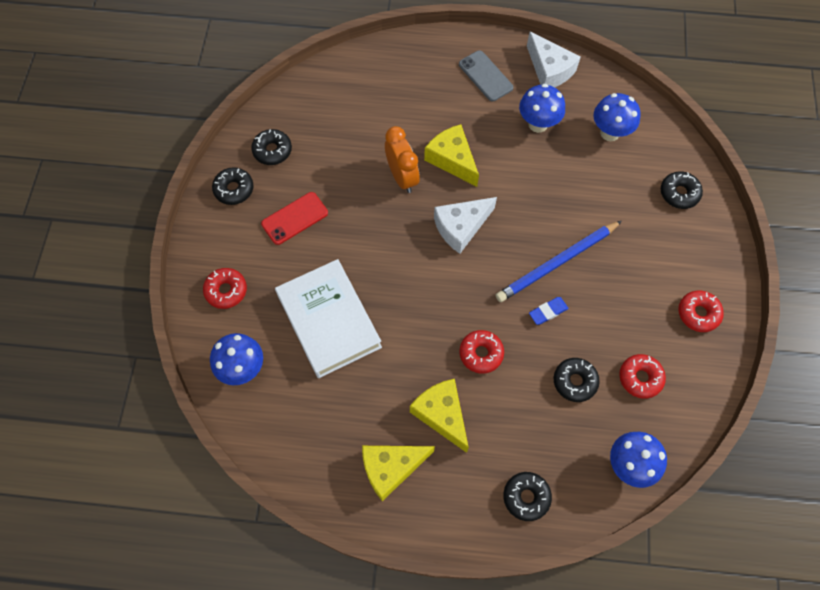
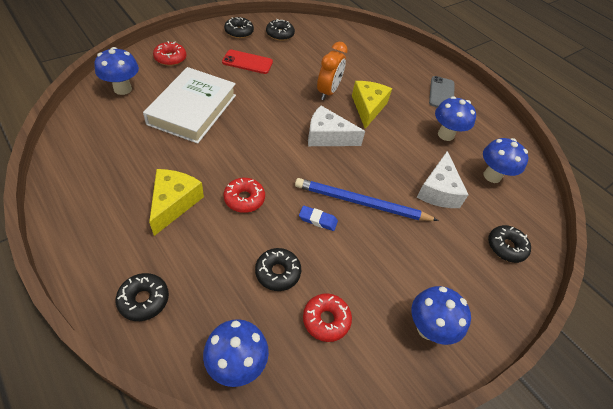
camera: 40 degrees right, 15 degrees down
yellow cheese [362,446,435,501] -> none
white cheese [527,32,580,87] -> white cheese moved to [417,151,469,208]
red donut [678,291,724,332] -> blue mushroom [412,286,471,345]

